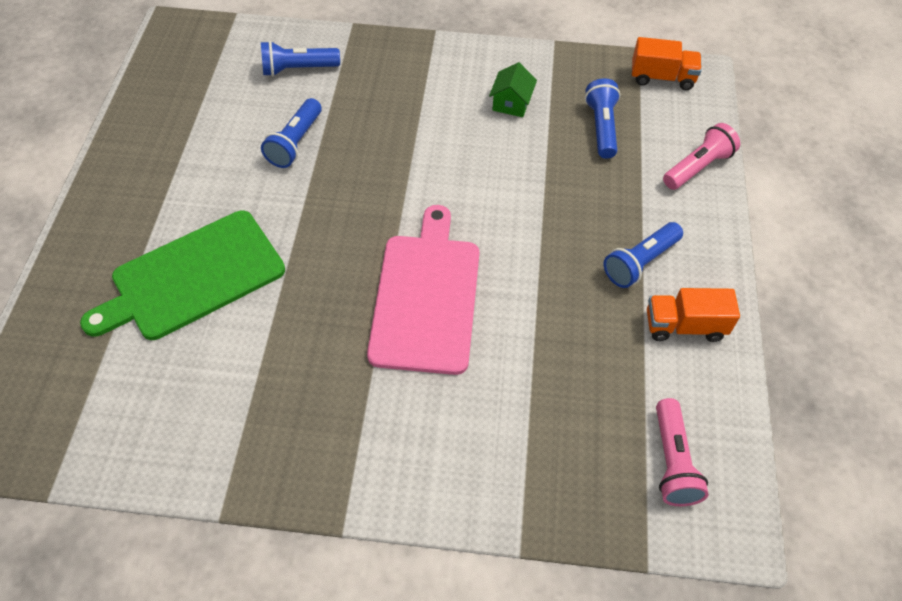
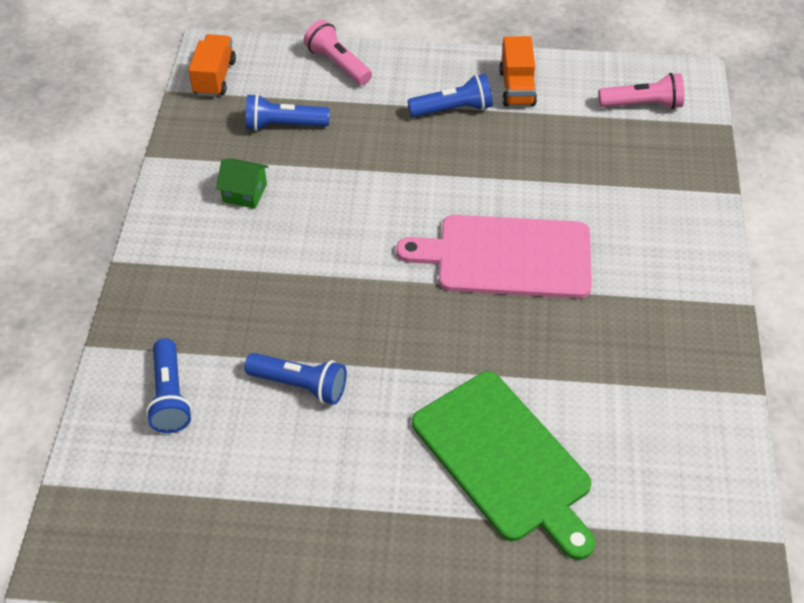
camera: 90 degrees left, 5 degrees down
blue flashlight [604,222,683,288] -> blue flashlight turned 60 degrees counterclockwise [407,74,492,117]

